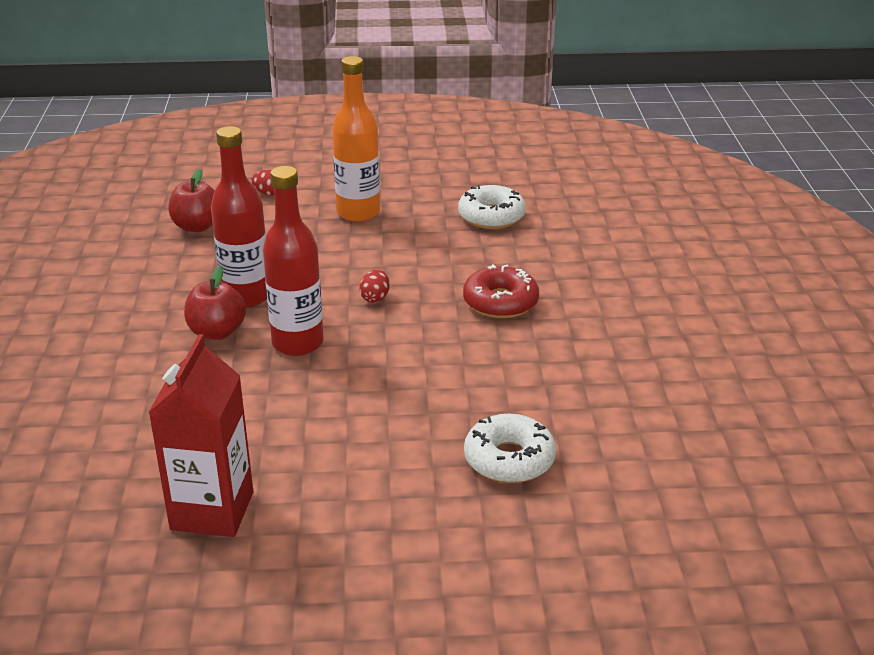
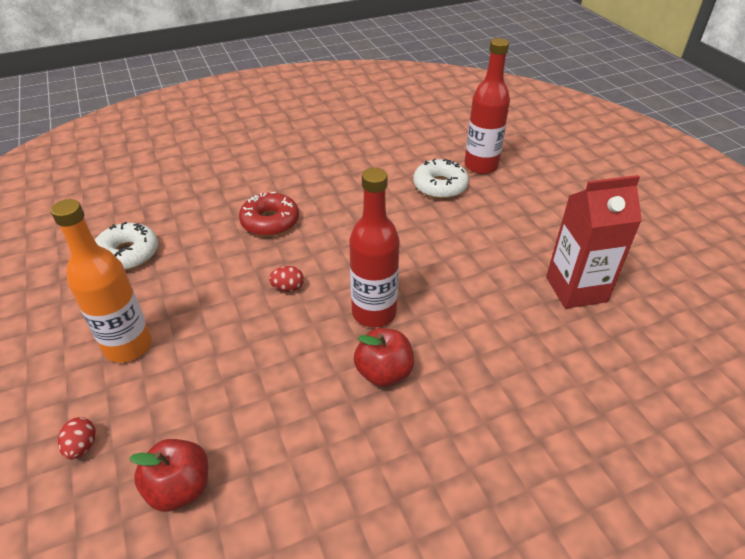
camera: 110 degrees left, 10 degrees up
red bottle [211,126,267,308] -> red bottle moved to [464,38,510,174]

